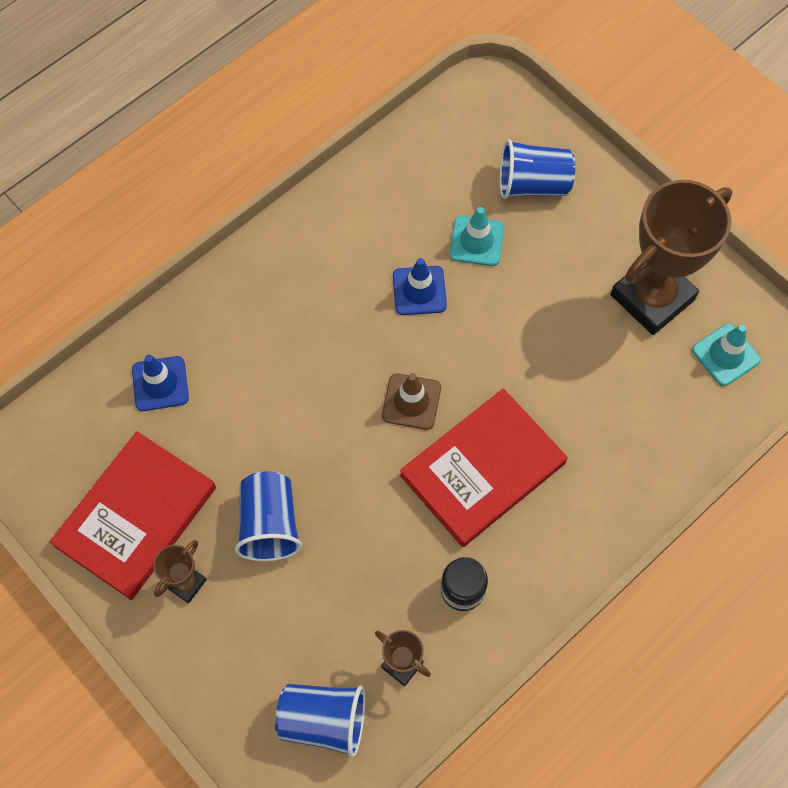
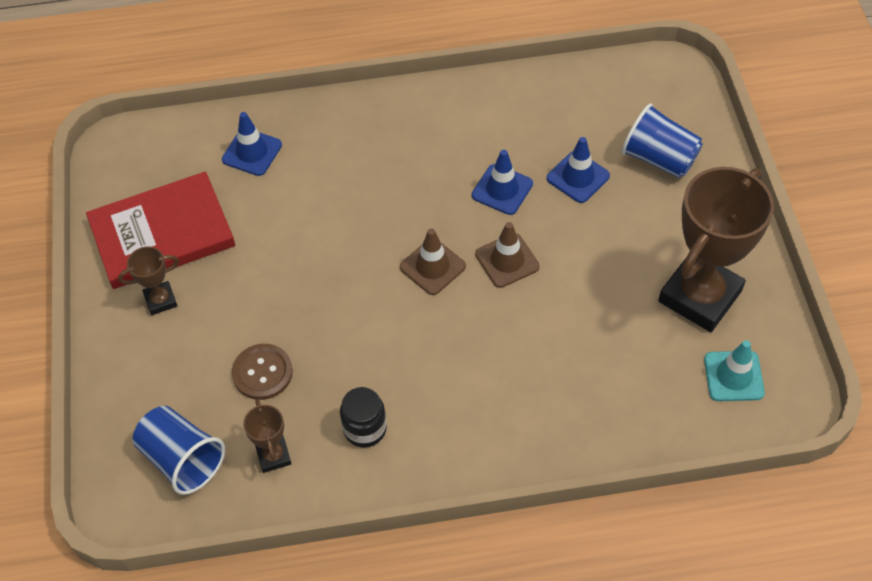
camera: 35 degrees right, 10 degrees down
blue cup [235,471,302,561] -> none
red book [400,388,568,547] -> none
turquoise traffic cone [449,207,504,266] -> blue traffic cone [547,137,610,203]
brown trophy [610,180,733,335] -> brown trophy turned 45 degrees counterclockwise [658,167,774,332]
none -> brown button [232,344,293,400]
none -> brown traffic cone [475,222,540,288]

